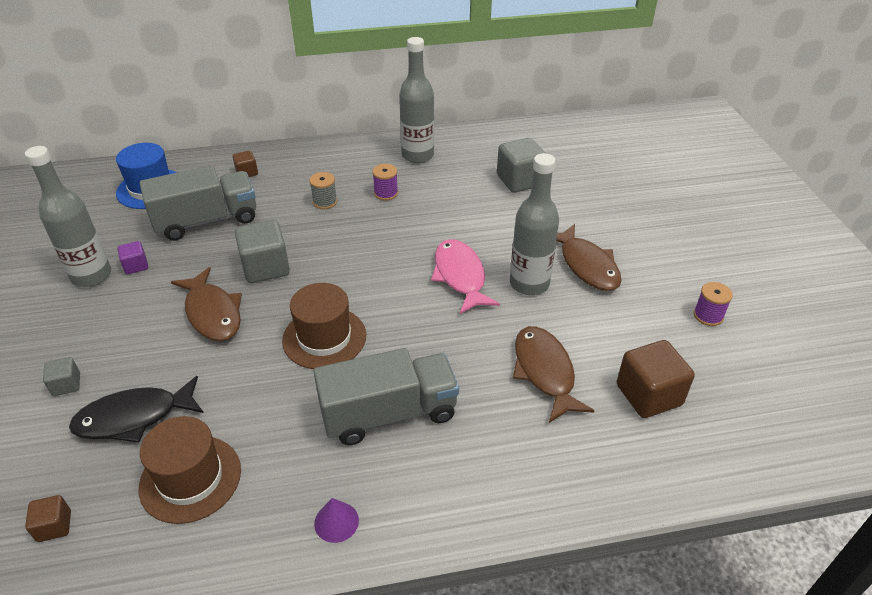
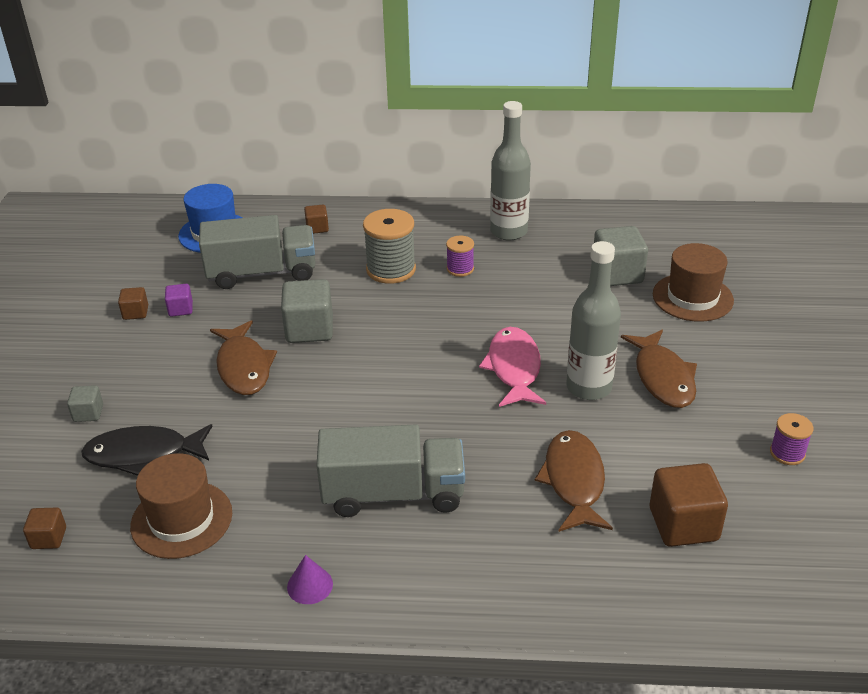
camera: 15 degrees right, 5 degrees down
grey bottle [25,146,111,287] -> brown cube [118,287,148,320]
brown hat [282,283,366,369] -> brown hat moved to [653,243,734,322]
grey spool [309,172,337,209] -> grey spool [363,209,416,284], size x1.81

